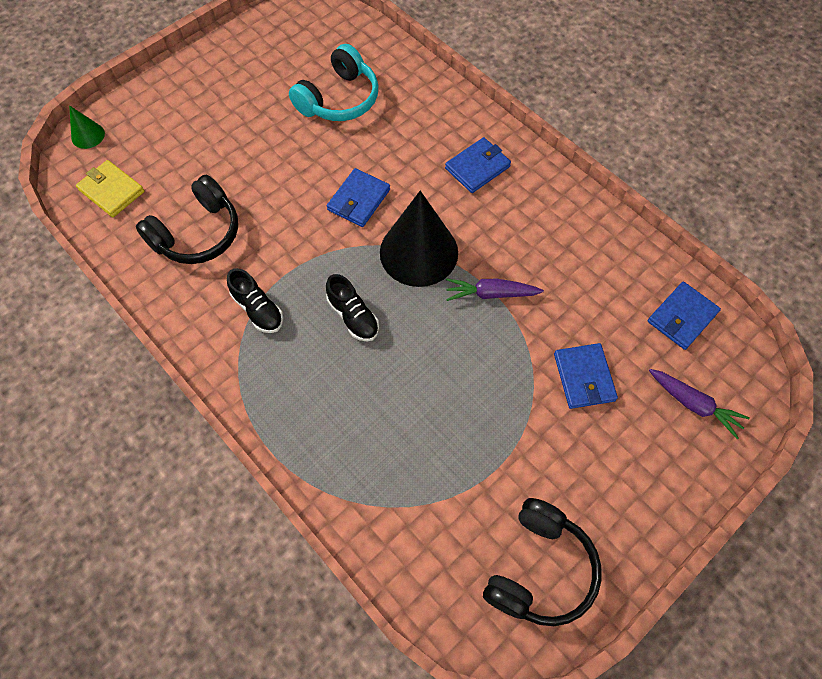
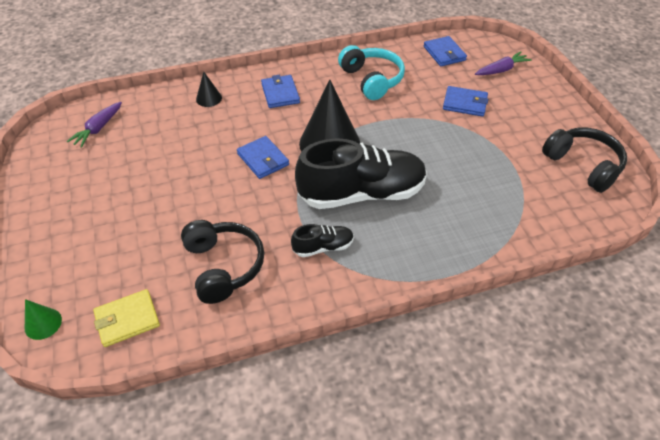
camera: 65 degrees left, 15 degrees down
turquoise headphones [289,44,379,121] -> turquoise headphones moved to [338,45,405,100]
black shoe [326,274,379,341] -> black shoe [295,138,427,209], size x2.22
purple carrot [446,278,544,301] -> purple carrot moved to [67,102,122,148]
none -> black cone [196,72,222,107]

